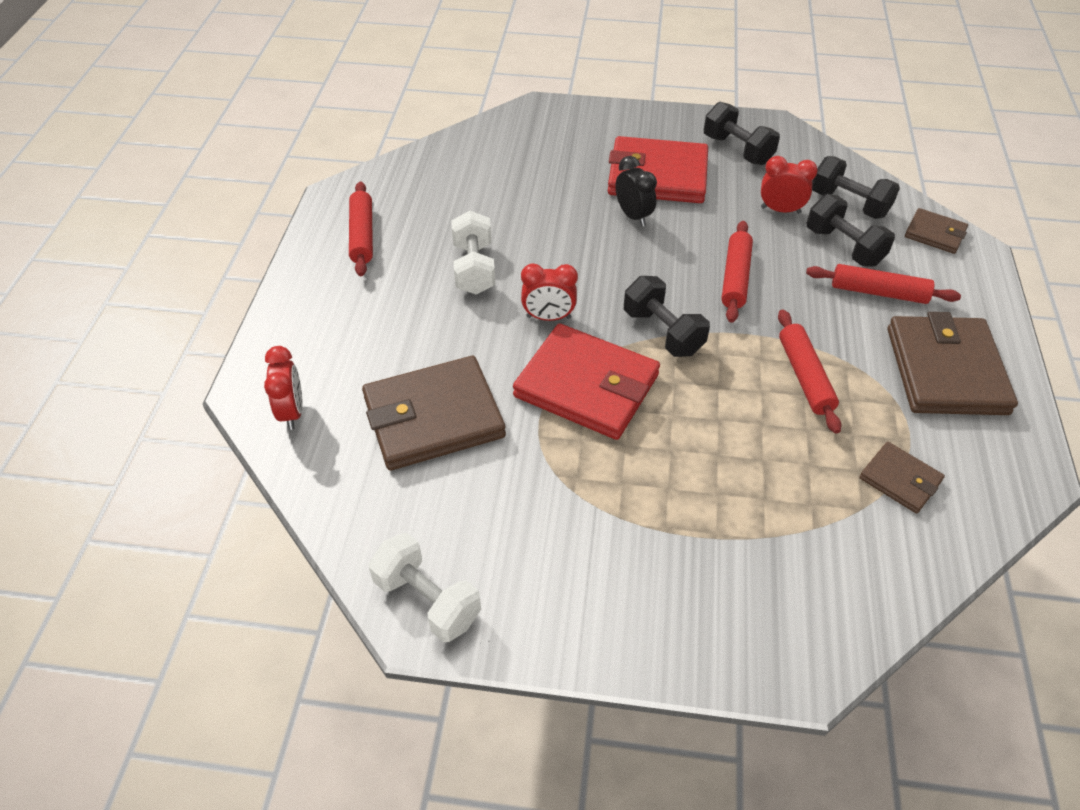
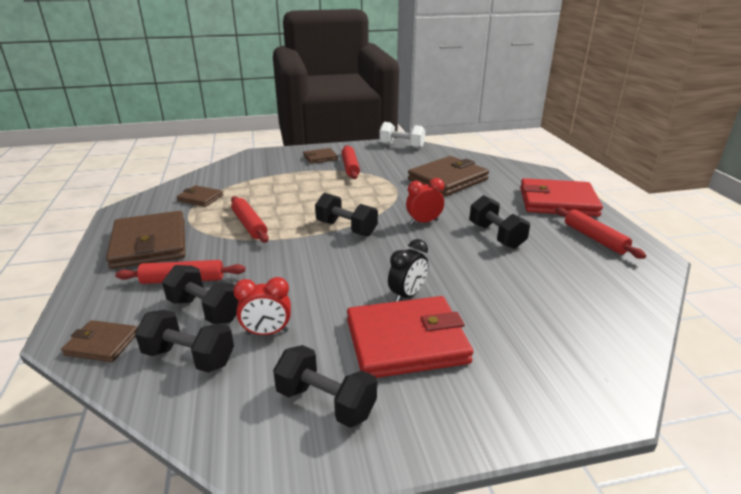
camera: 160 degrees right, 20 degrees down
red clock [264,346,303,430] -> none
white dumbbell [451,211,495,294] -> black dumbbell [469,195,530,249]
red wallet [513,323,660,440] -> red wallet moved to [520,178,603,217]
black clock [615,156,657,226] -> black clock turned 90 degrees counterclockwise [388,239,428,302]
red rolling pin [721,221,753,323] -> red rolling pin moved to [341,145,360,179]
none -> brown wallet [303,148,338,164]

